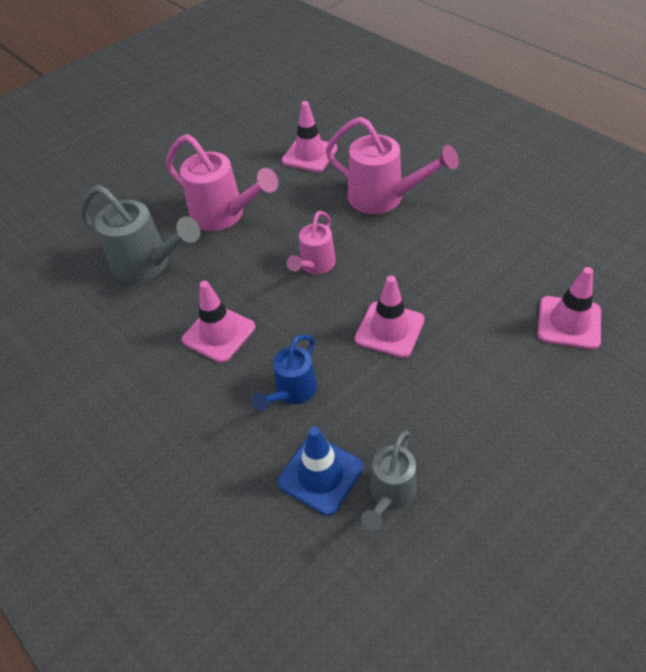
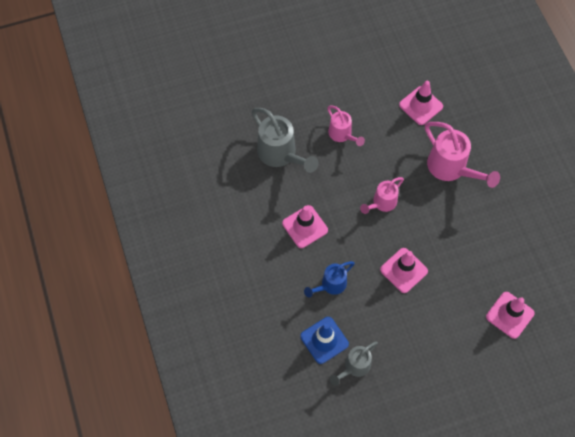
camera: 20 degrees right, 15 degrees up
pink watering can [166,134,278,231] -> pink watering can [327,106,365,146], size x0.61

